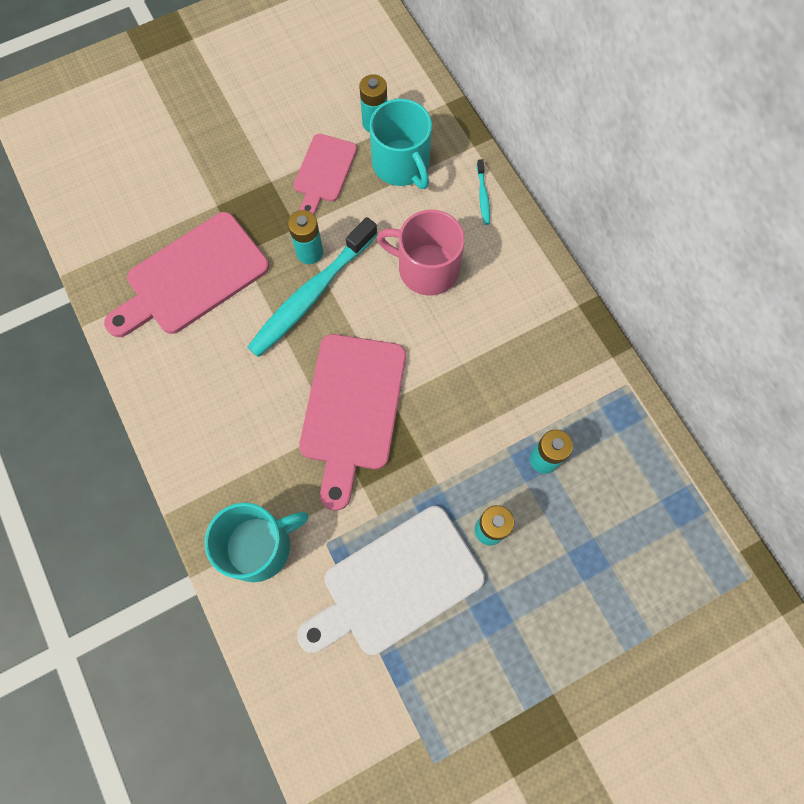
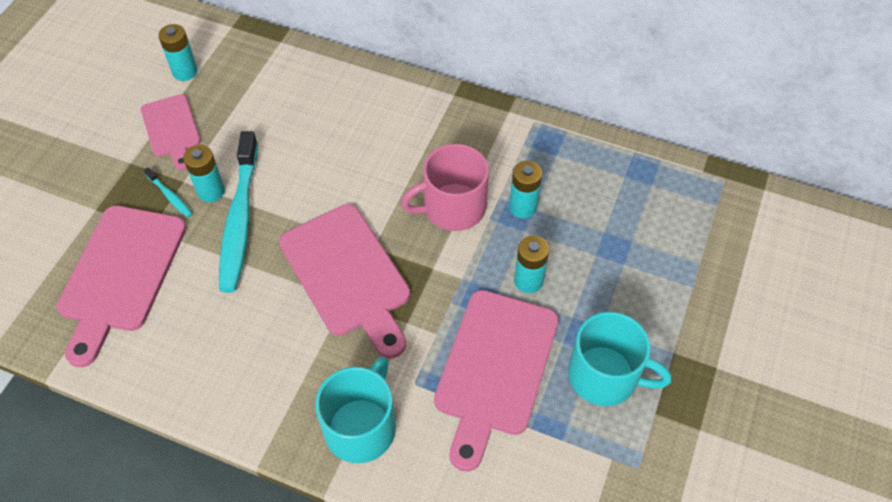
camera: 40 degrees left, 15 degrees down
white cutting board [297,506,485,655] -> pink cutting board [434,290,559,472]
turquoise mug [369,99,432,189] -> turquoise mug moved to [568,312,672,406]
pink mug [377,210,465,295] -> pink mug moved to [401,144,489,231]
turquoise toothbrush [477,159,490,225] -> turquoise toothbrush moved to [144,167,192,217]

